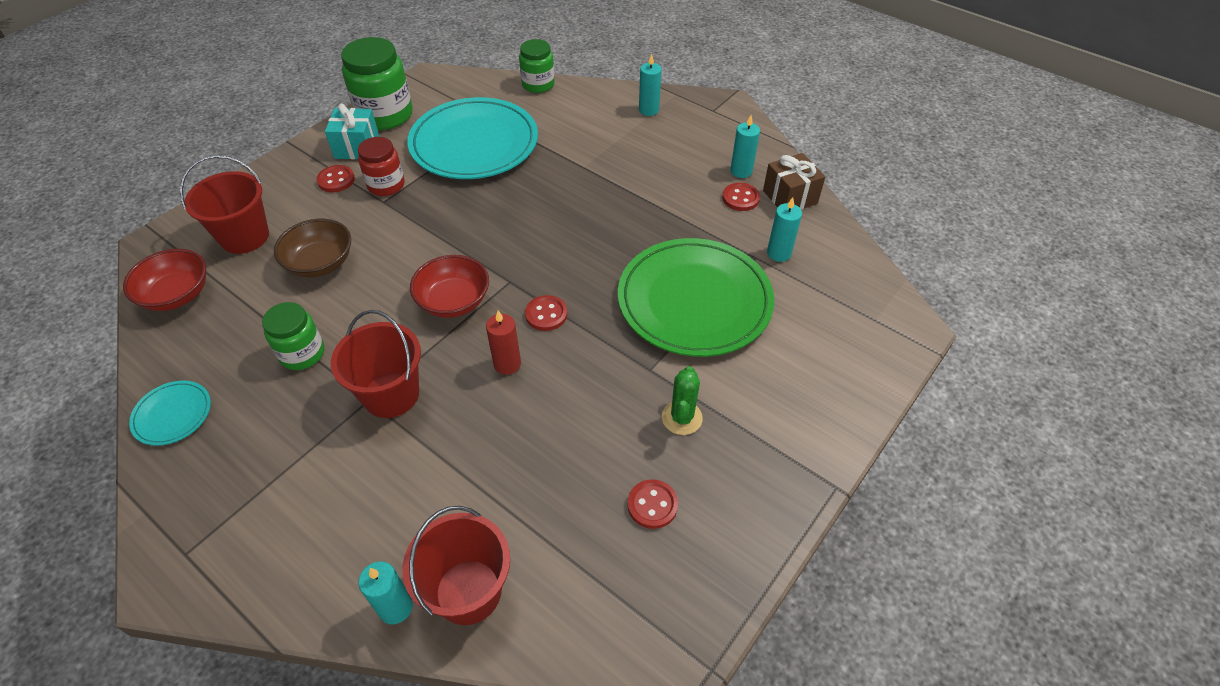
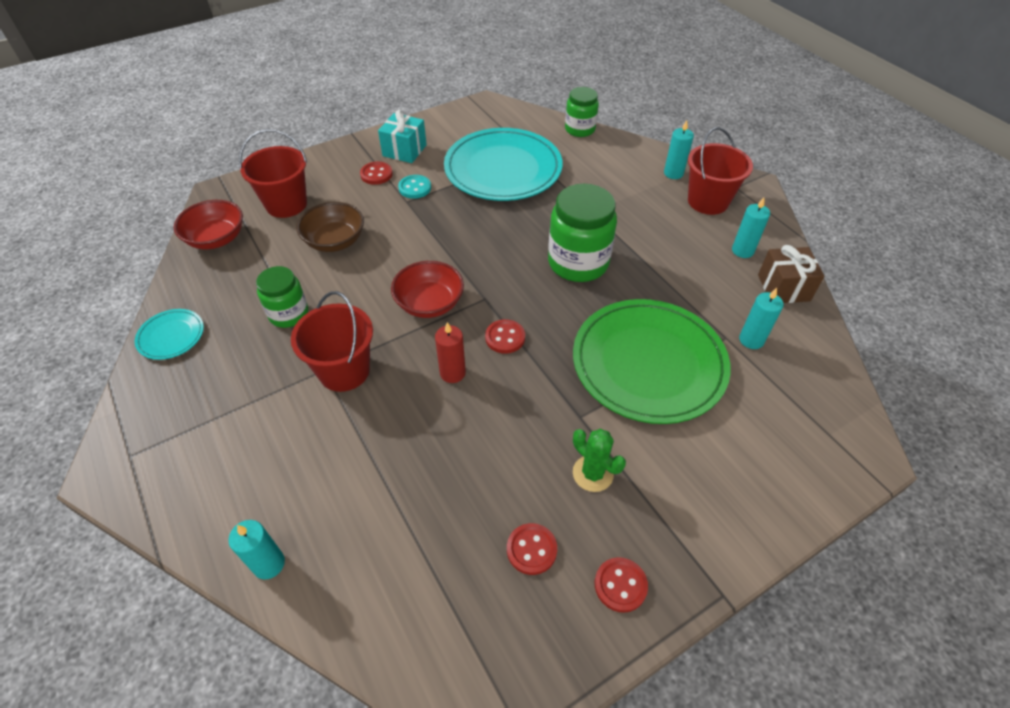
camera: 20 degrees right, 0 degrees up
green jar [341,37,413,130] -> green jar moved to [548,184,617,282]
red jar [358,137,404,196] -> turquoise button [398,175,431,199]
red bucket [402,506,510,625] -> red bucket moved to [688,127,753,215]
green cactus [662,366,703,435] -> green cactus turned 75 degrees counterclockwise [573,429,626,492]
red button [722,183,760,211] -> red button moved to [595,557,648,613]

